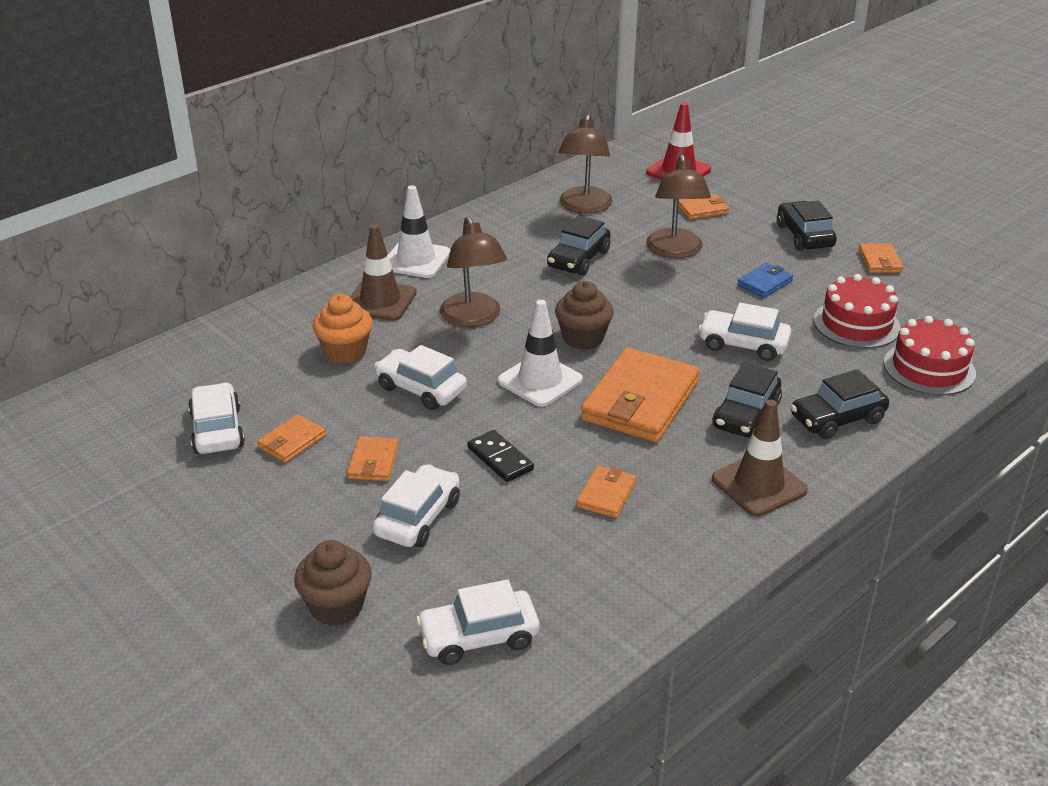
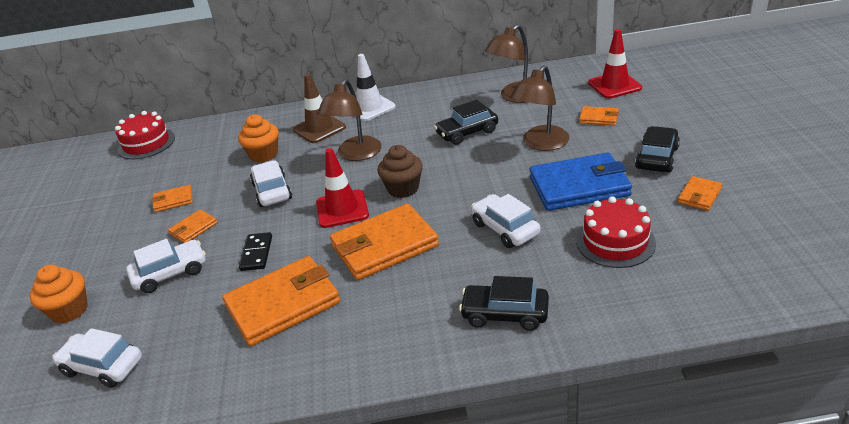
camera: 40 degrees right, 0 degrees up
white car [188,382,245,454] -> none
brown cupcake [294,540,372,626] -> orange cupcake [30,265,88,323]
white traffic cone [498,300,583,407] -> red traffic cone [316,148,369,228]
orange wallet [576,465,636,518] -> orange wallet [222,256,340,346], size x2.12
black car [712,362,782,437] -> none
brown traffic cone [712,400,808,517] -> none
blue wallet [737,263,793,298] -> blue wallet [529,152,632,211], size x2.12
red cake [884,316,976,395] -> red cake moved to [115,111,175,159]

